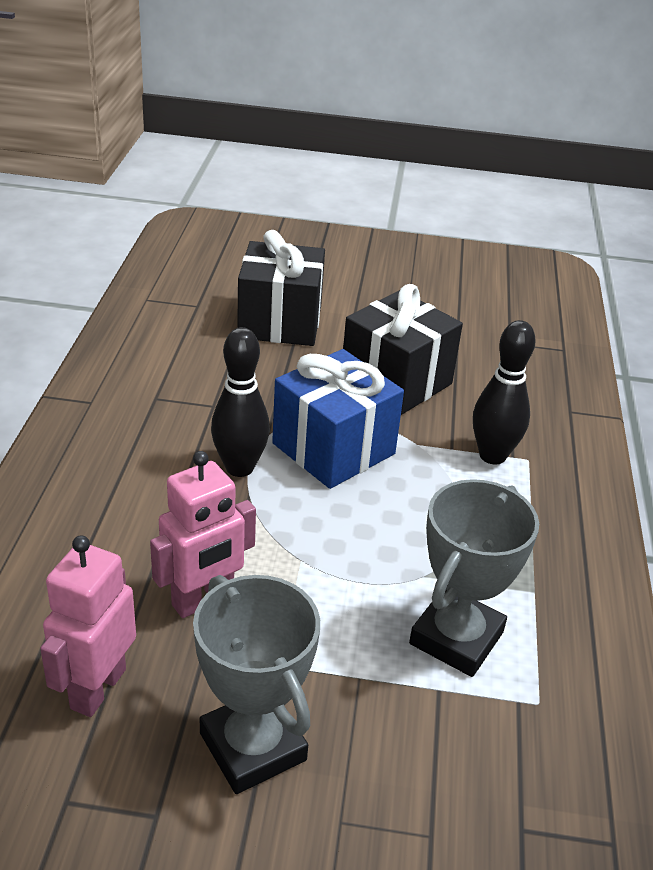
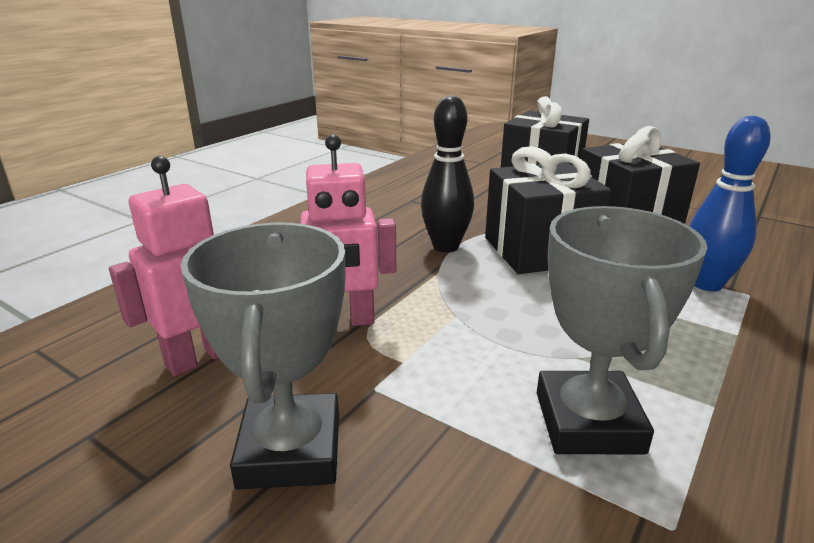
camera: 30 degrees right, 10 degrees down
blue gift [272,349,404,489] -> black gift [485,146,612,274]
grey trophy [409,479,539,677] -> grey trophy turned 60 degrees counterclockwise [537,206,707,454]
black bowling pin [473,320,536,465] -> blue bowling pin [689,116,771,291]

